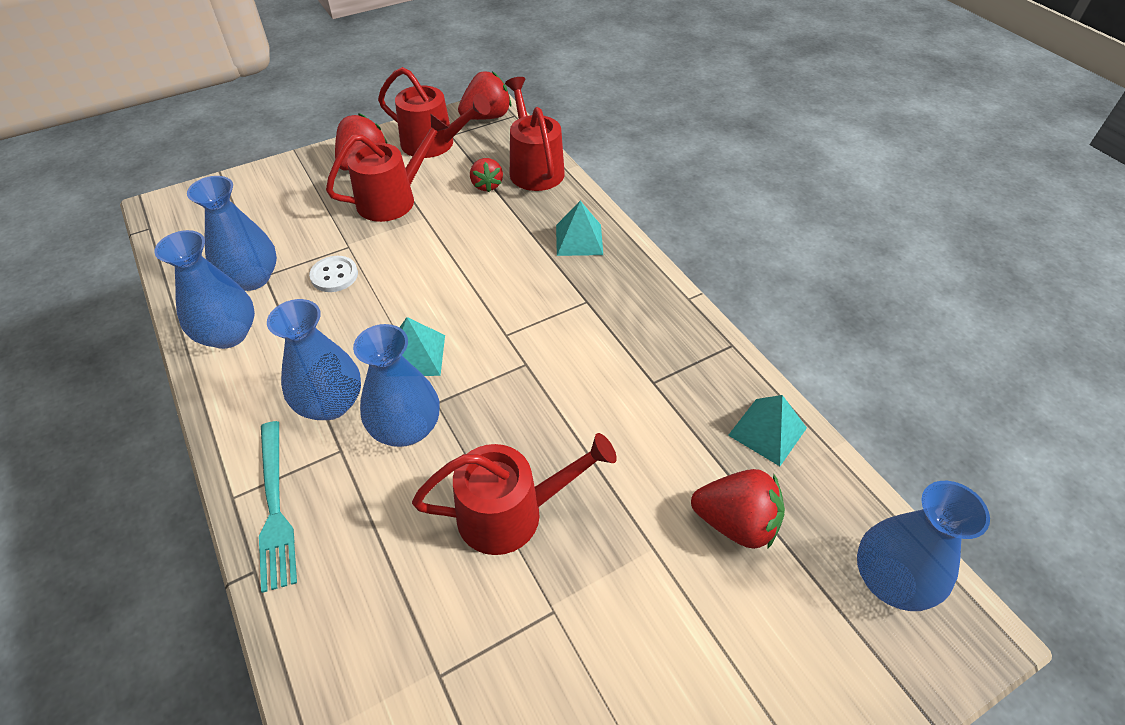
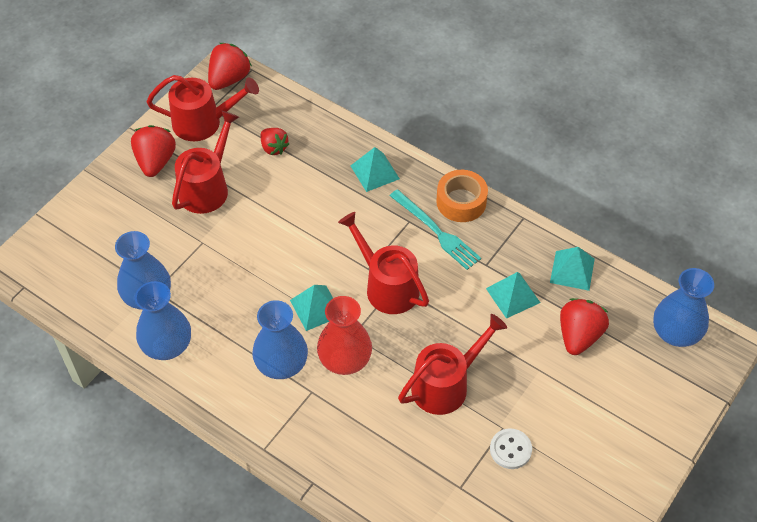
camera: 25 degrees left, 5 degrees up
turquoise fork [259,421,297,593] -> turquoise fork moved to [390,189,481,270]
white button [309,256,358,292] -> white button moved to [490,428,532,469]
blue vase [353,324,439,447] -> red vase [317,296,372,375]
red watering can [505,77,565,191] -> red watering can moved to [338,212,429,314]
red strawberry [691,469,785,549] -> red strawberry turned 60 degrees counterclockwise [560,298,609,355]
none -> orange tape [436,170,488,222]
none -> turquoise pyramid [486,272,540,319]

